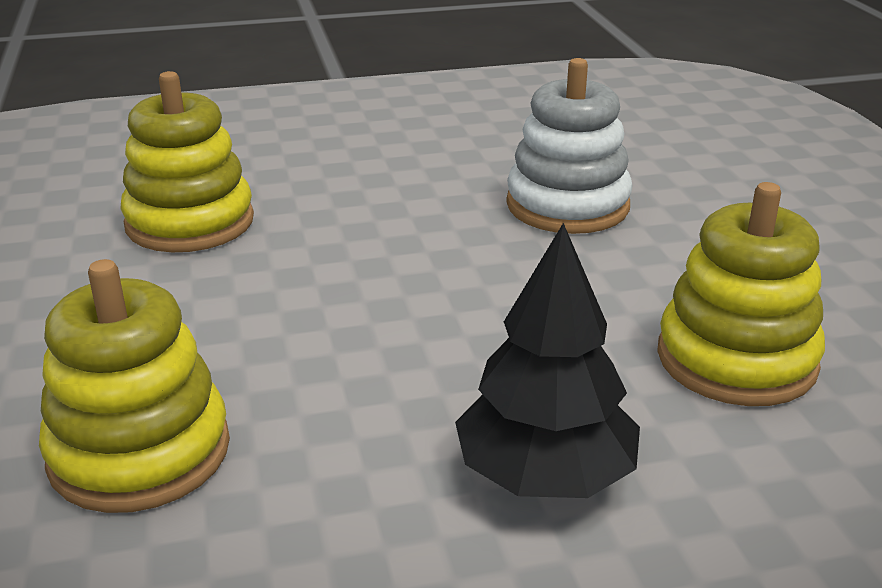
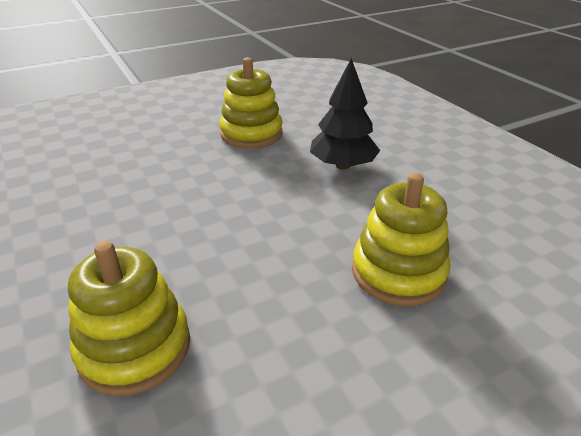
camera: 105 degrees left, 5 degrees up
white stacking toy [506,58,632,234] -> none

